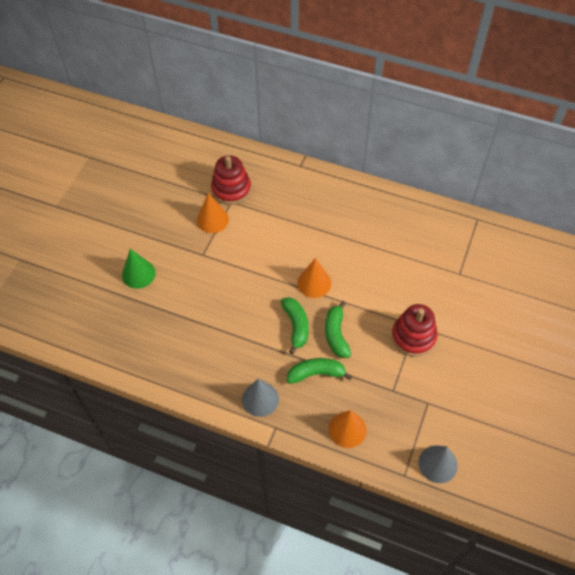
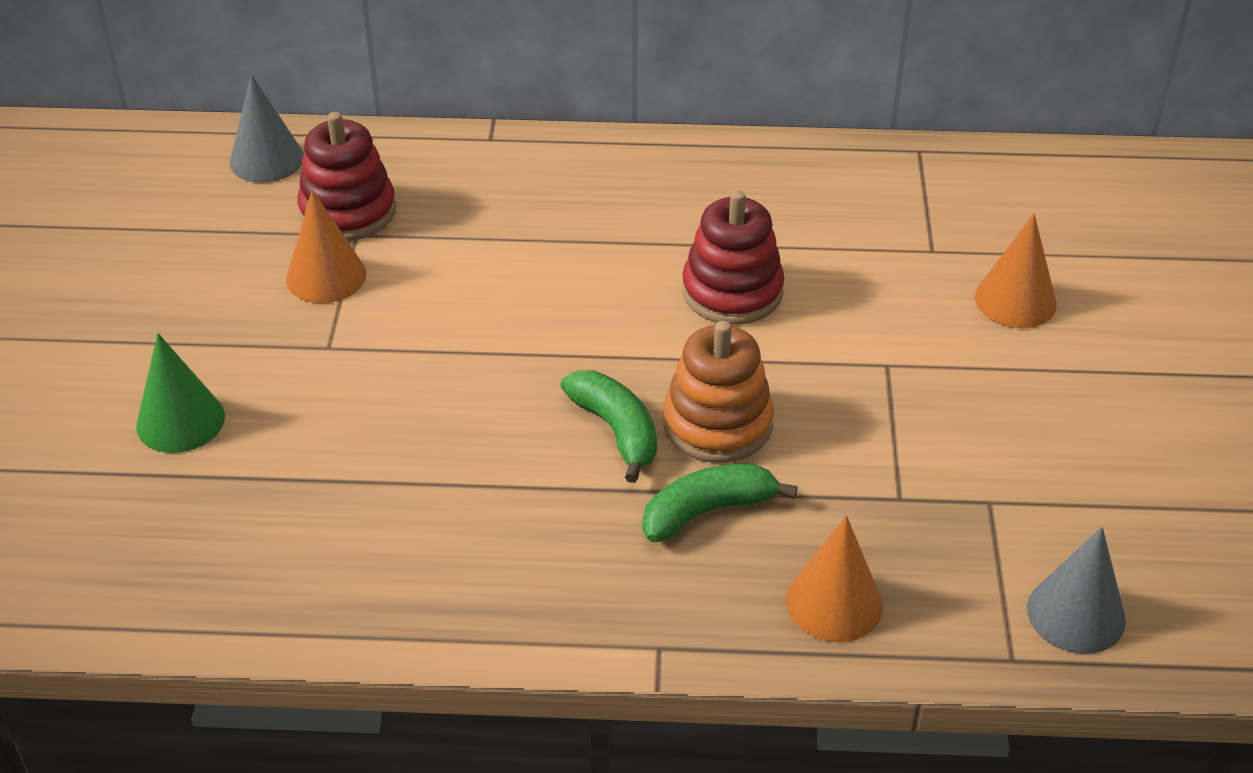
camera: 20 degrees left, 15 degrees down
grey cone [242,379,279,417] -> grey cone moved to [230,75,304,183]
orange cone [297,258,331,298] -> orange cone moved to [975,213,1057,328]
green banana [325,301,351,358] -> orange stacking toy [663,321,774,463]
red stacking toy [392,304,438,357] -> red stacking toy moved to [682,190,784,325]

